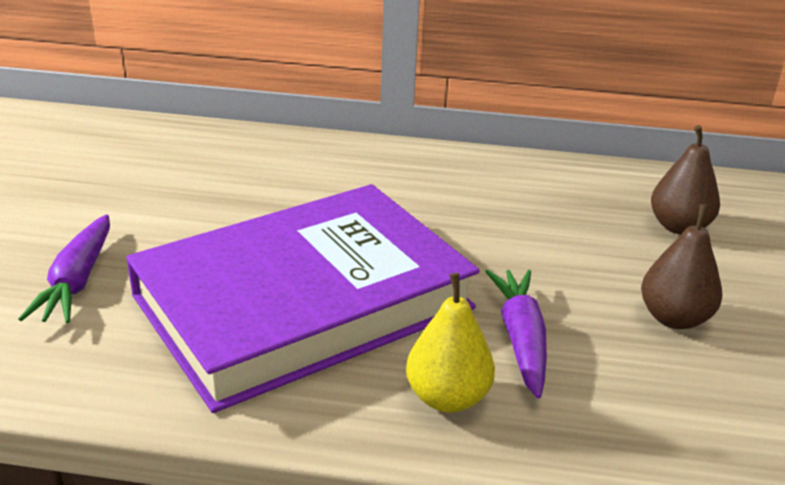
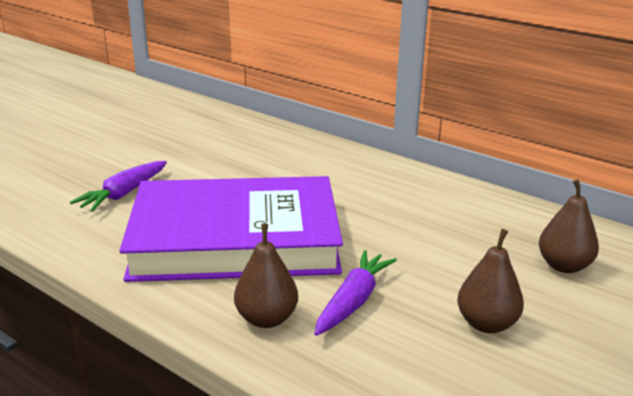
camera: 30 degrees right, 5 degrees down
yellow pear [406,273,495,413] -> brown pear [234,224,298,328]

